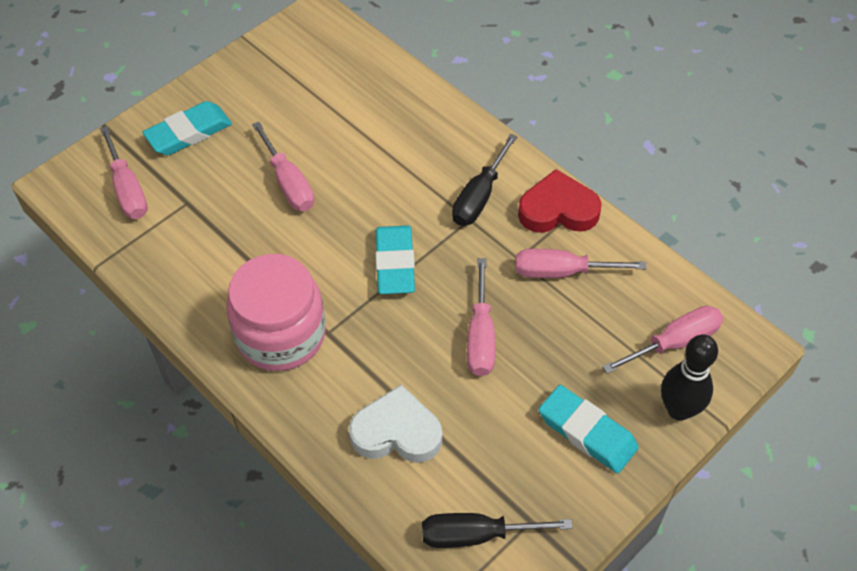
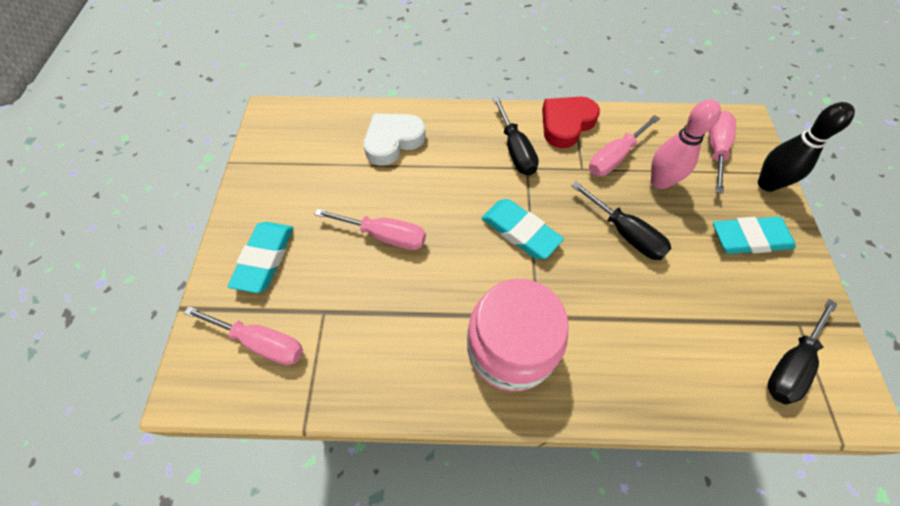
camera: 45 degrees left, 5 degrees up
white heart [349,384,442,463] -> white heart moved to [364,113,426,166]
pink screwdriver [467,258,495,376] -> black screwdriver [571,182,672,260]
none -> pink bowling pin [651,99,721,189]

